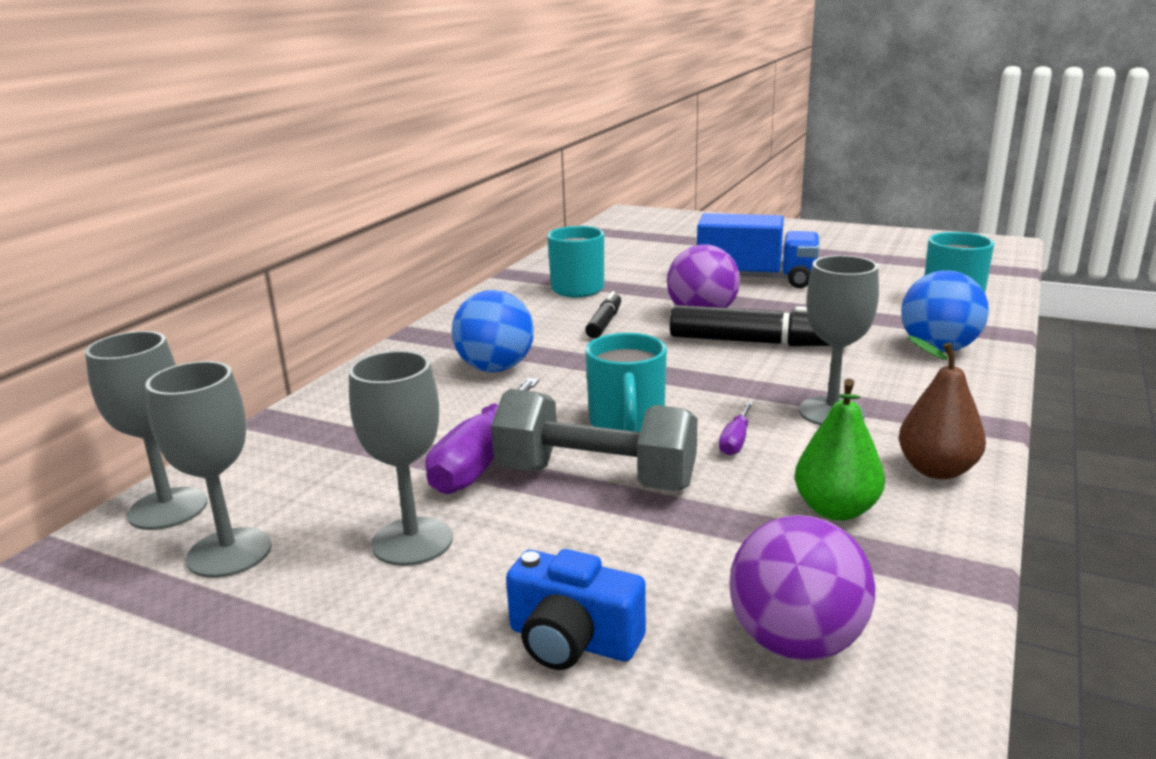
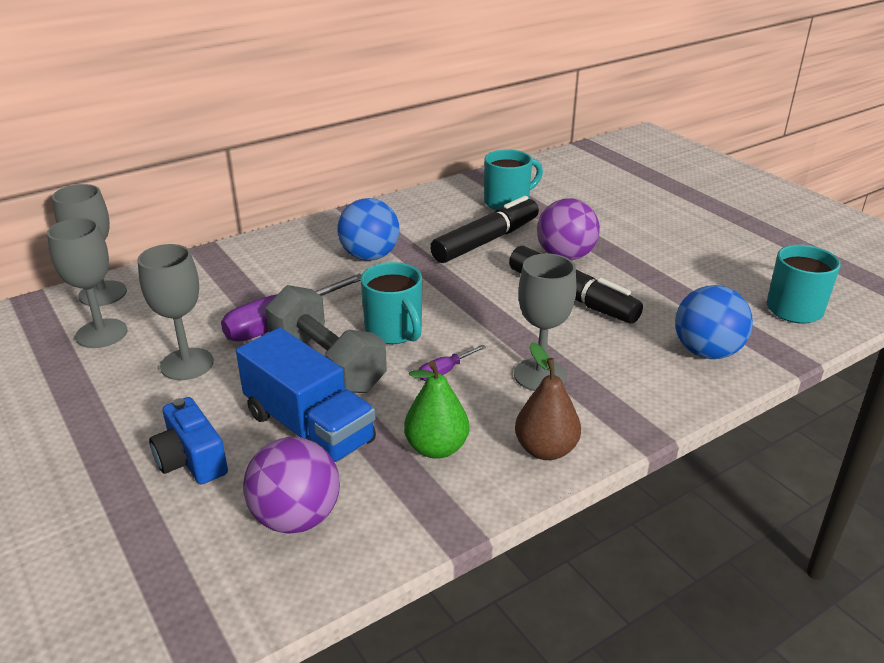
camera: 30 degrees right, 10 degrees up
black marker [585,291,621,338] -> black marker [430,196,539,263], size x1.82
turquoise mug [585,333,667,432] -> turquoise mug turned 60 degrees counterclockwise [360,262,422,344]
blue truck [697,213,819,288] -> blue truck moved to [236,328,376,462]

